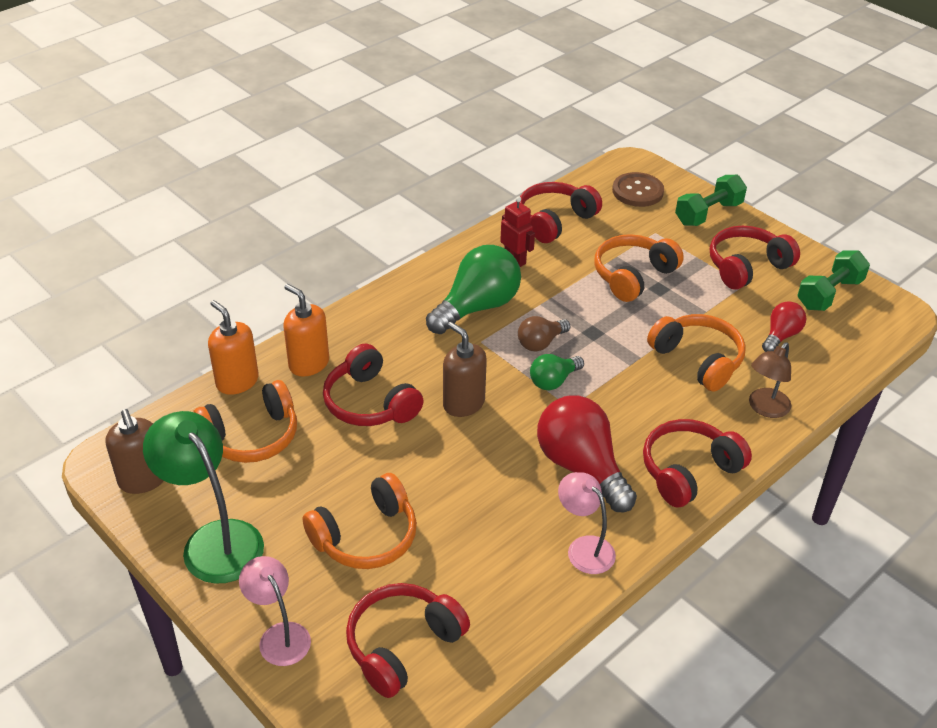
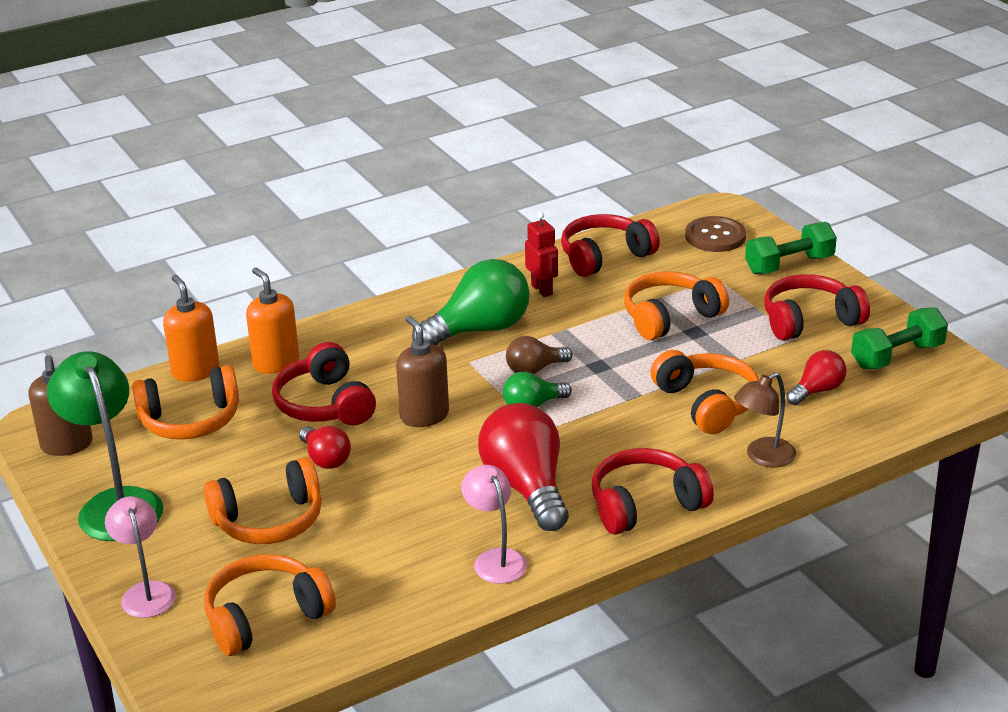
camera: 15 degrees right, 10 degrees down
red headphones [346,583,470,698] -> orange headphones [204,554,336,656]
none -> red light bulb [299,426,351,469]

